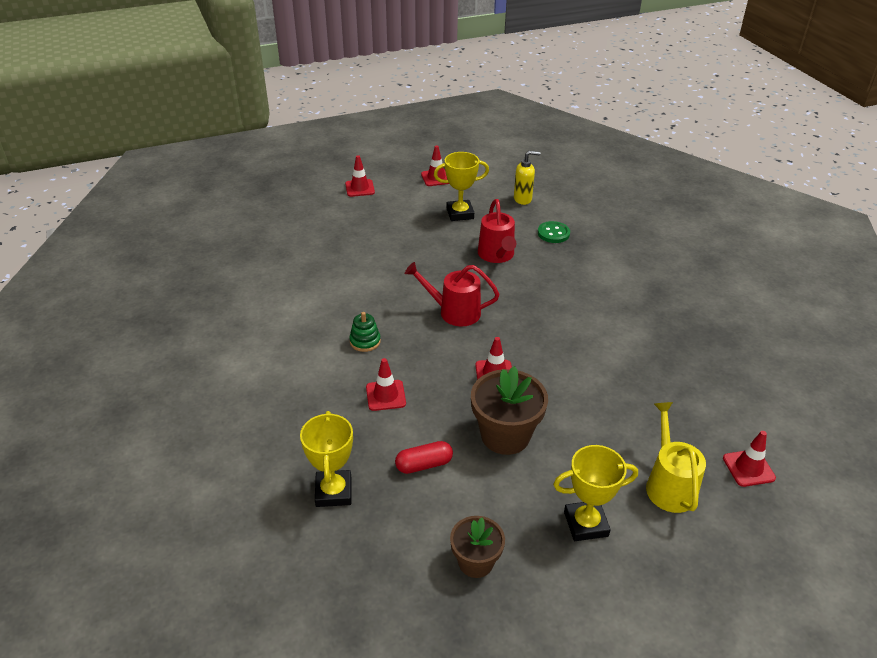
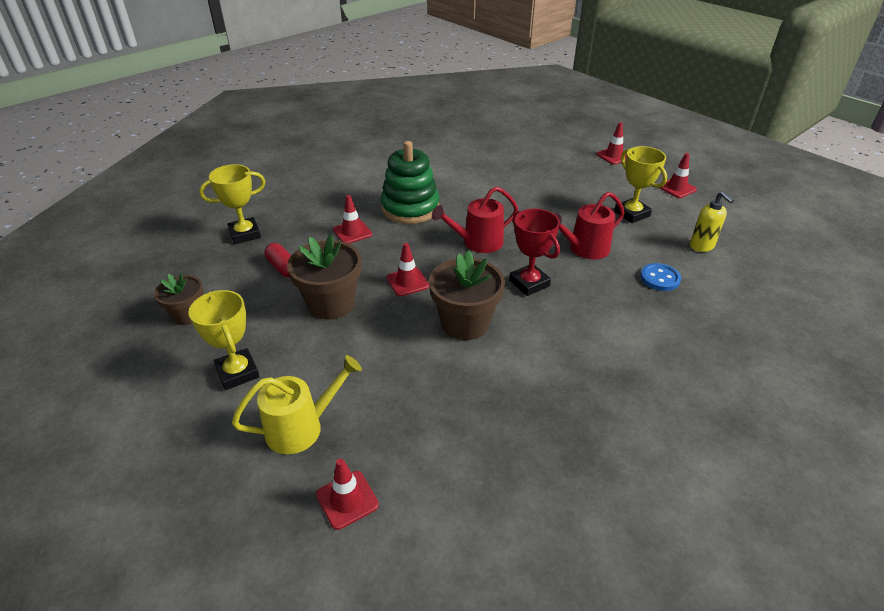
camera: 70 degrees right, 0 degrees up
green stacking toy [349,312,381,352] -> green stacking toy [380,141,440,224], size x2.18
red watering can [405,262,499,327] -> red watering can turned 105 degrees counterclockwise [432,186,518,253]
green button [538,221,570,243] -> blue button [640,263,681,291]
none -> brown flower pot [429,250,505,340]
none -> red trophy [509,209,560,296]

